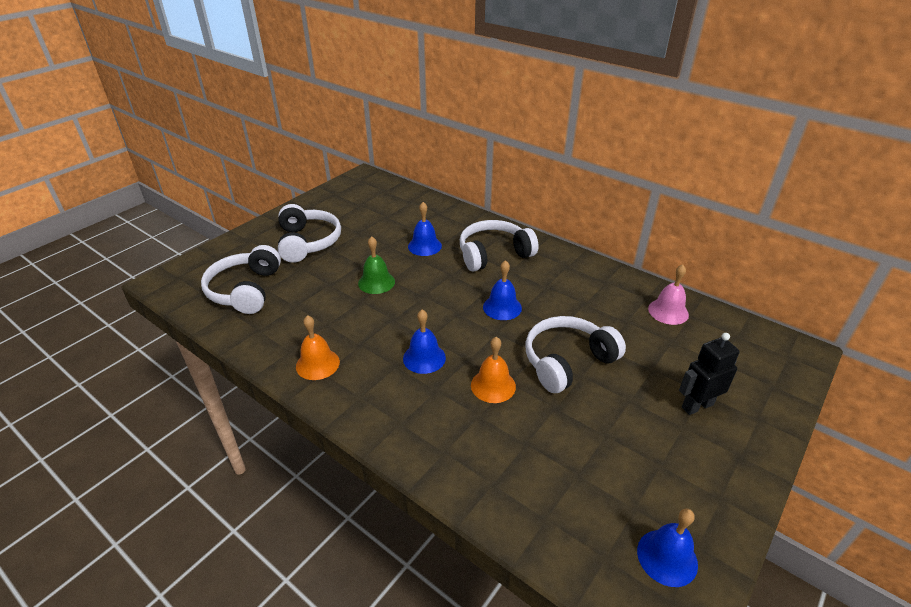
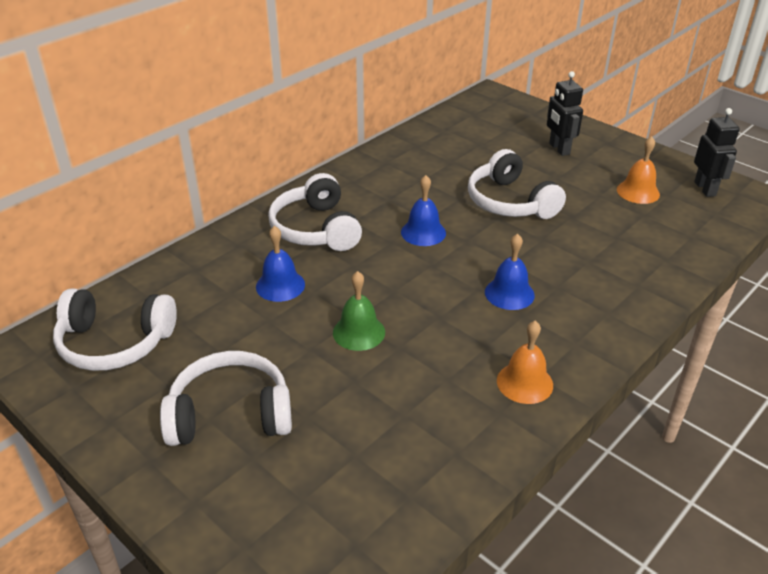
camera: 85 degrees left, 0 degrees up
white headphones [201,245,281,314] -> white headphones moved to [53,288,177,371]
orange bell [471,337,516,403] -> orange bell moved to [617,136,660,204]
blue bell [637,508,698,587] -> black robot [694,108,740,197]
pink bell [648,264,689,325] -> none

